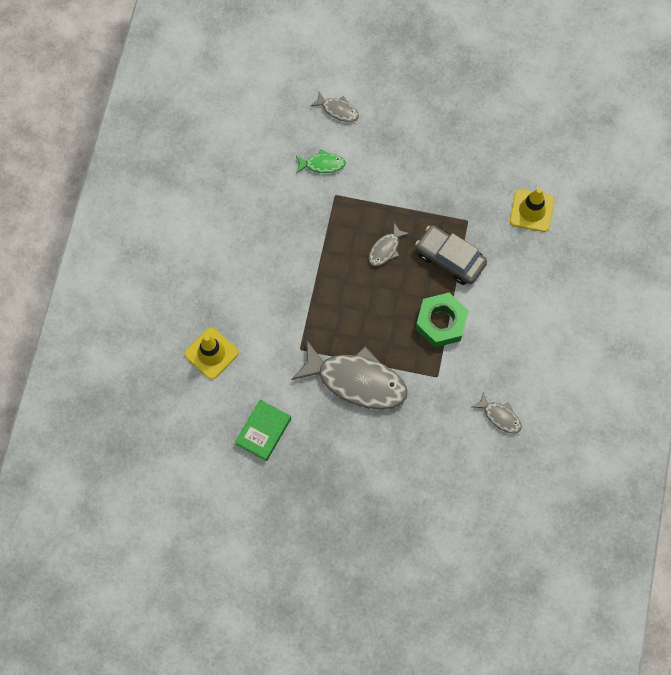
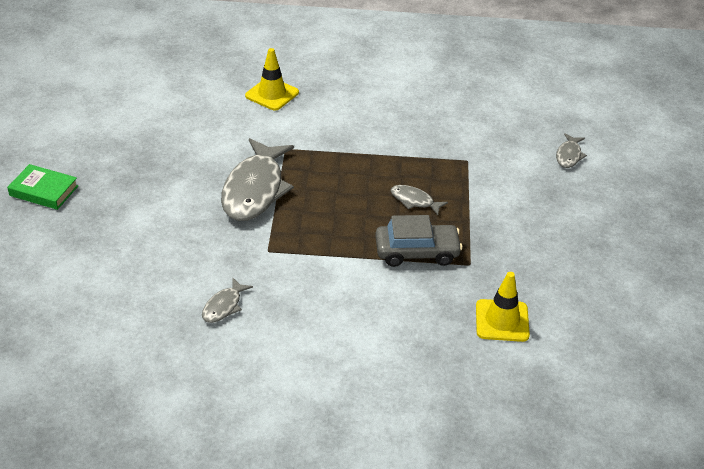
camera: 80 degrees right, 30 degrees down
green book [235,400,291,461] -> green book moved to [7,164,78,210]
green fish [296,149,346,173] -> none
grey car [415,225,487,285] -> grey car turned 60 degrees clockwise [375,215,463,267]
green nut [416,293,469,347] -> none

